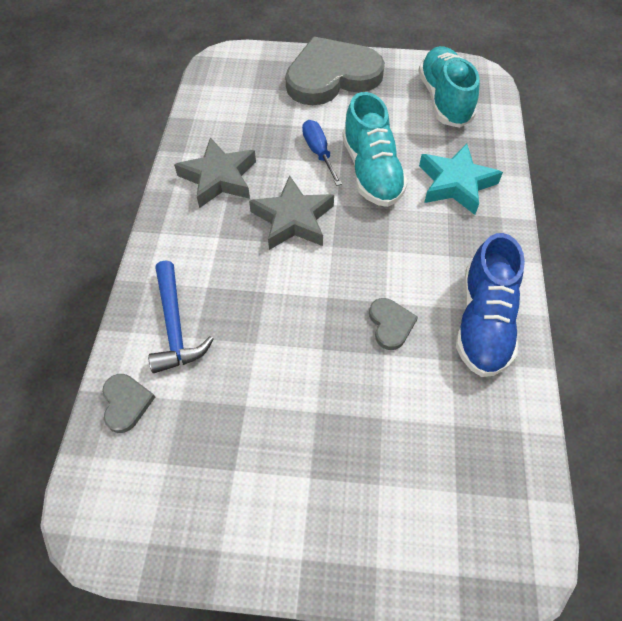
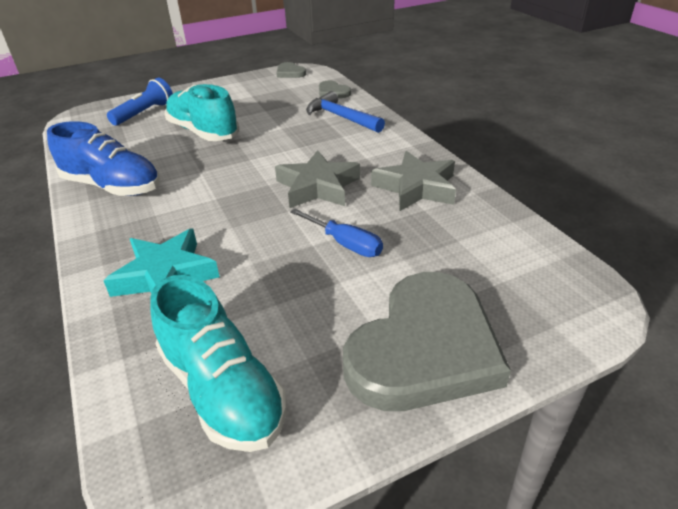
camera: 150 degrees right, 20 degrees down
turquoise shoe [342,92,408,207] -> turquoise shoe moved to [165,84,239,141]
grey heart [369,298,418,350] -> grey heart moved to [277,62,306,78]
blue shoe [456,233,525,377] -> blue shoe turned 135 degrees clockwise [47,121,160,196]
none -> blue flashlight [107,78,173,126]

